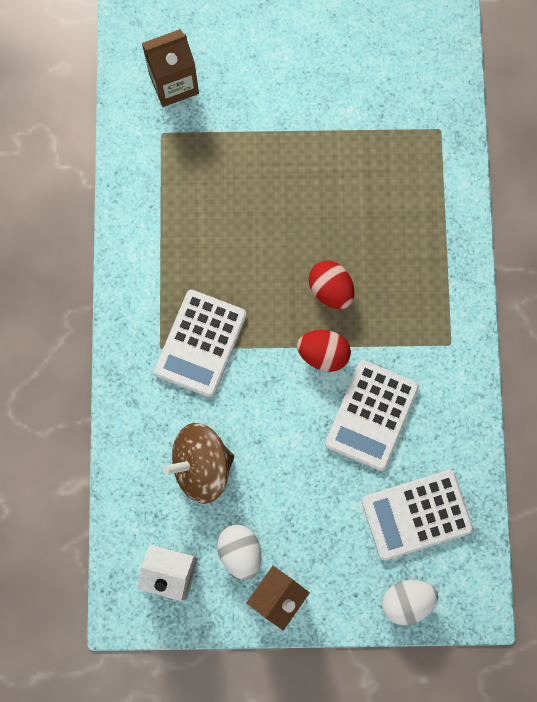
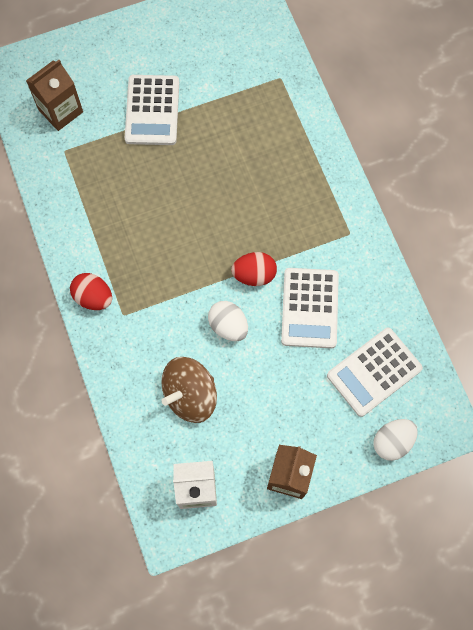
camera: 20 degrees left, 5 degrees down
white calculator [154,290,247,397] -> white calculator moved to [125,75,179,145]
white egg [217,525,261,580] -> white egg moved to [208,301,248,341]
red egg [309,261,354,309] -> red egg moved to [70,273,112,310]

